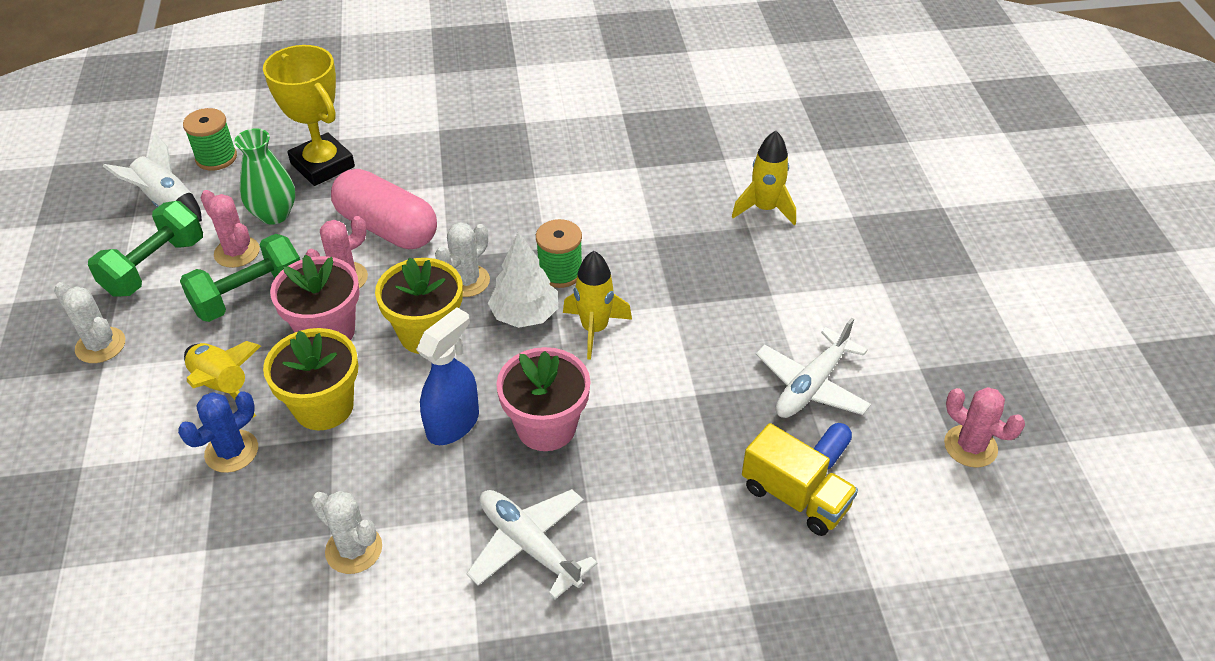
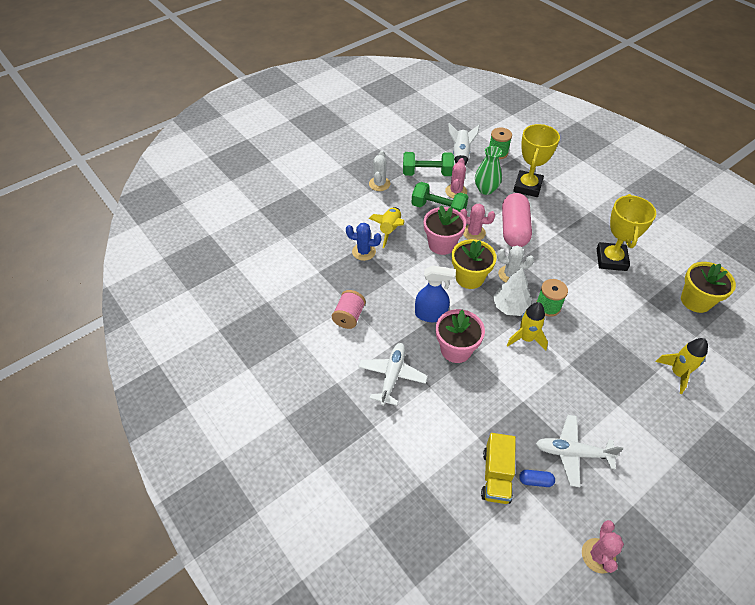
camera: 60 degrees right, 5 degrees up
yellow flower pot [263,328,358,430] -> yellow flower pot moved to [681,262,736,313]
white cactus [311,491,382,574] -> pink spool [332,290,366,329]
none -> yellow trophy [596,194,656,271]

